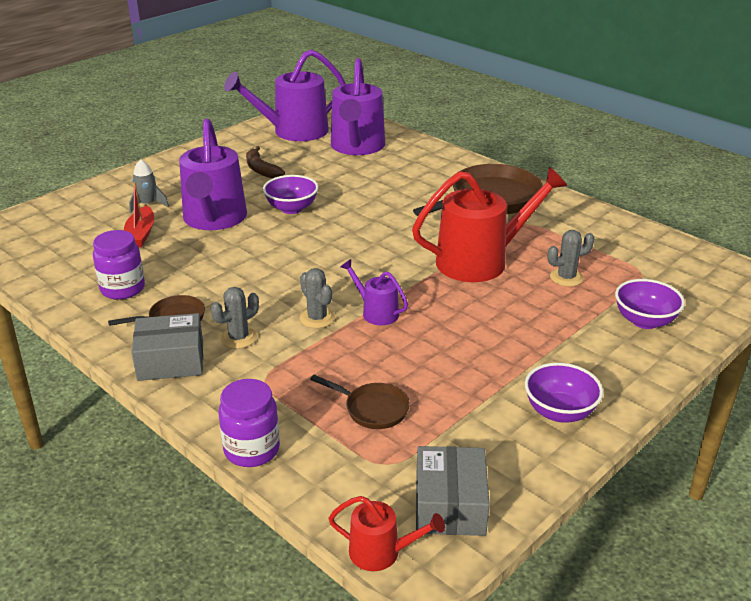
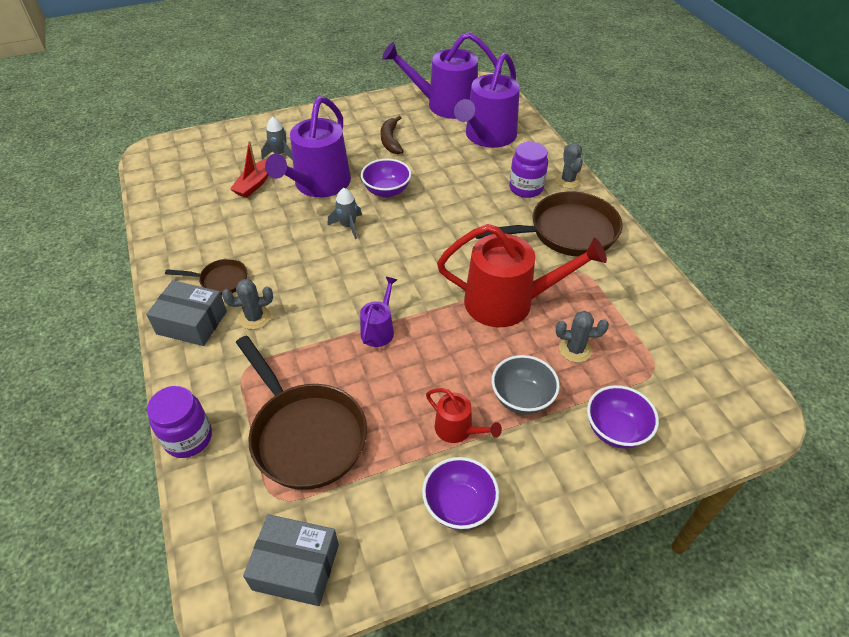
camera: 25 degrees right, 15 degrees up
purple jar [93,230,145,300] -> purple jar moved to [509,142,548,198]
grey cactus [300,268,335,328] -> grey cactus moved to [555,143,583,188]
brown pan [310,375,410,429] -> brown pan [236,336,367,490], size x2.00
red watering can [329,496,445,571] -> red watering can moved to [426,388,502,443]
purple watering can [341,259,408,325] -> purple watering can turned 45 degrees clockwise [360,277,397,347]
grey box [416,446,490,536] -> grey box turned 75 degrees clockwise [243,514,339,606]
none -> grey rocket [328,188,362,239]
none -> grey bowl [492,355,560,415]

